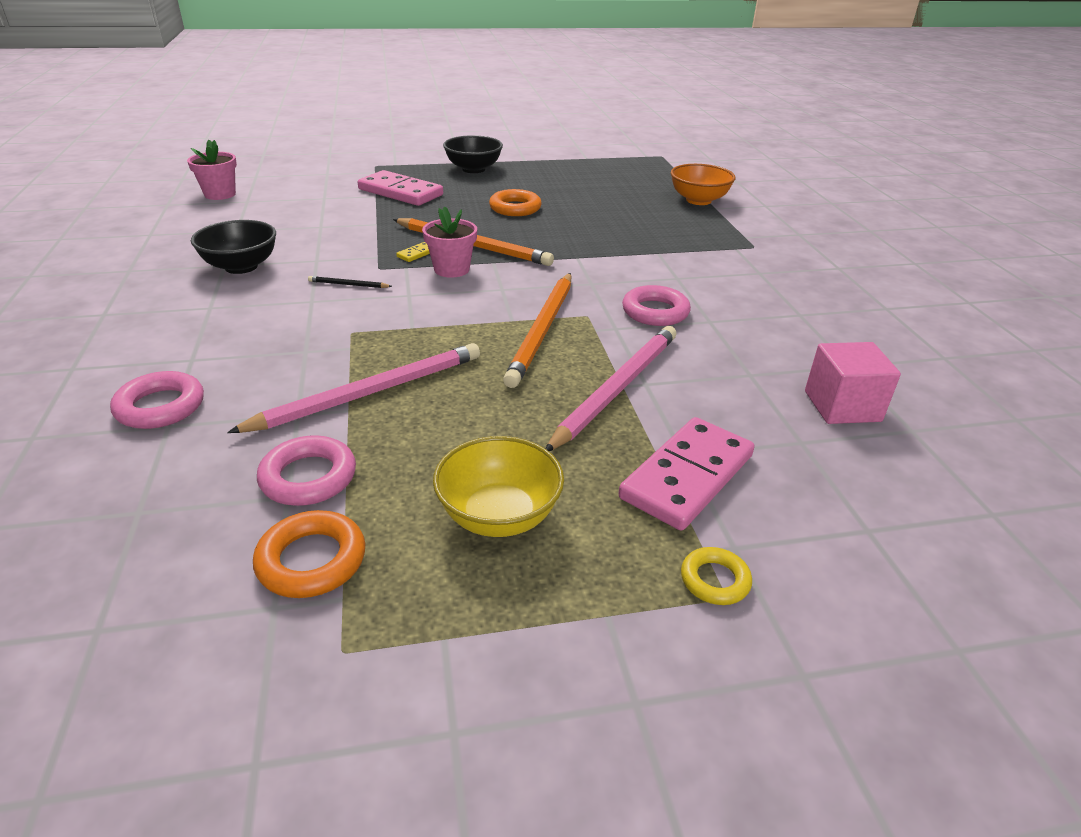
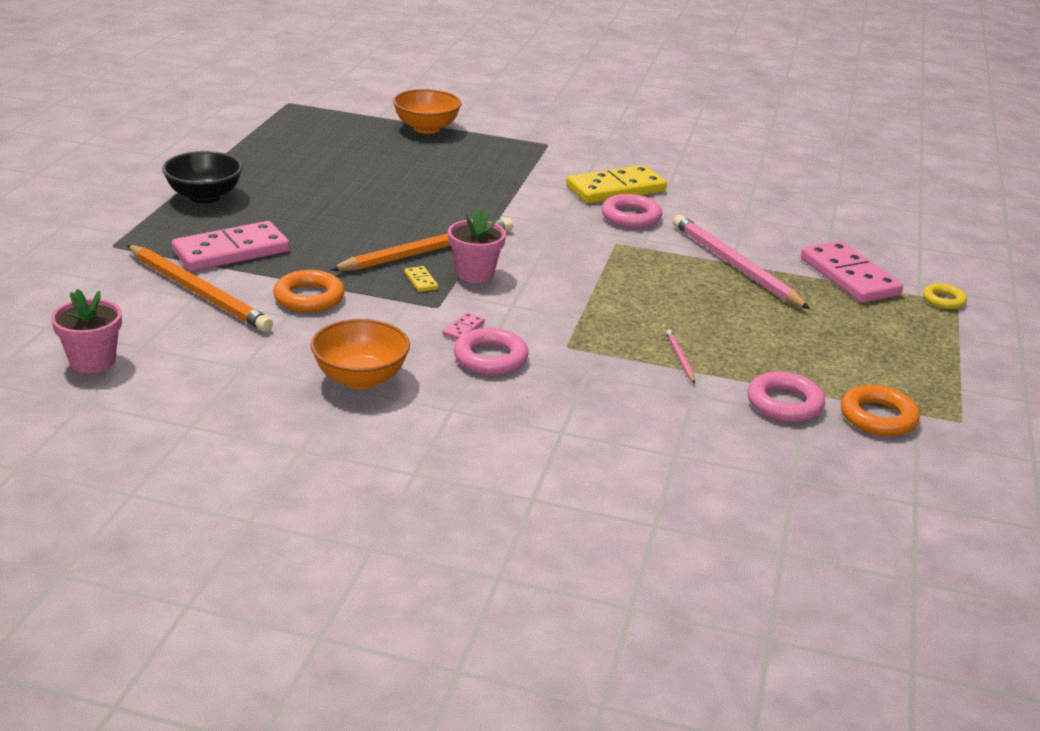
camera: 65 degrees left, 5 degrees down
pink ring [110,371,204,429] -> pink ring moved to [454,328,529,375]
black bowl [191,220,276,274] -> orange bowl [311,319,410,389]
pink pencil [227,343,480,433] -> pink pencil [666,330,695,383], size x0.41
black pencil [308,276,392,288] -> pink domino [443,312,485,340]
yellow bowl [433,436,564,537] -> none
orange ring [489,189,542,216] -> orange ring moved to [273,270,345,312]
orange pencil [503,273,571,388] -> orange pencil moved to [127,245,273,332]
pink cube [805,342,901,424] -> none
none -> yellow domino [566,165,667,203]

